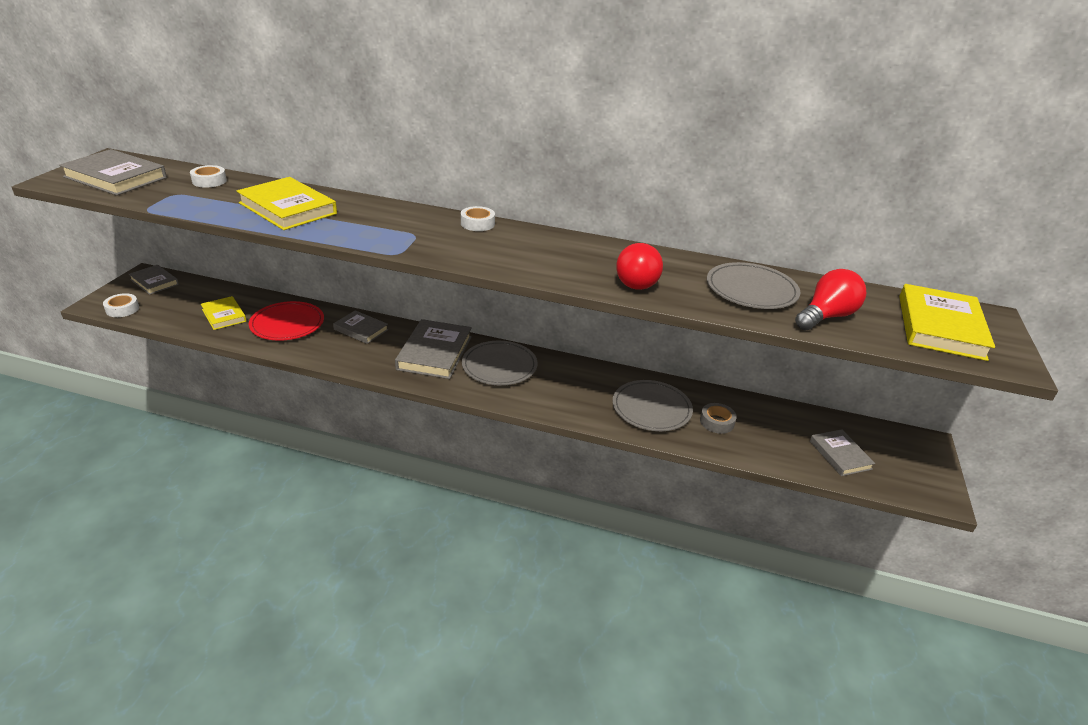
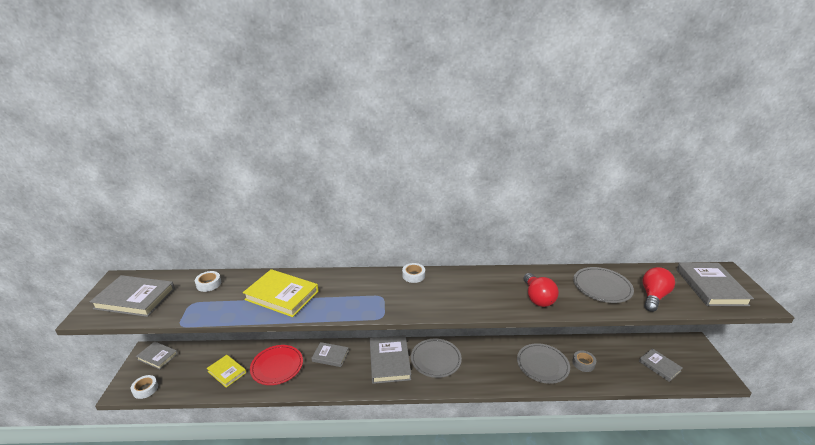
camera: 15 degrees left, 5 degrees down
yellow book [899,284,995,361] -> grey book [677,263,754,306]

